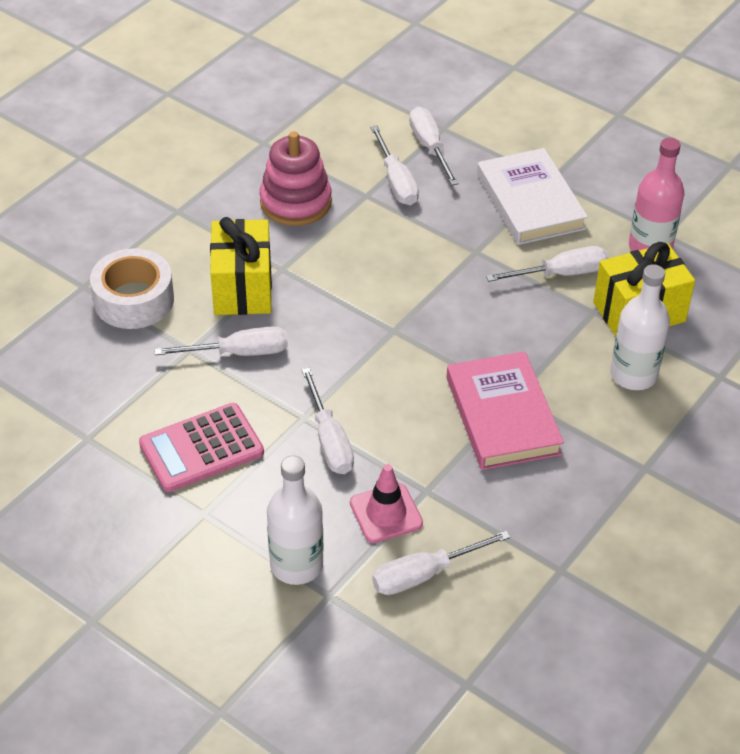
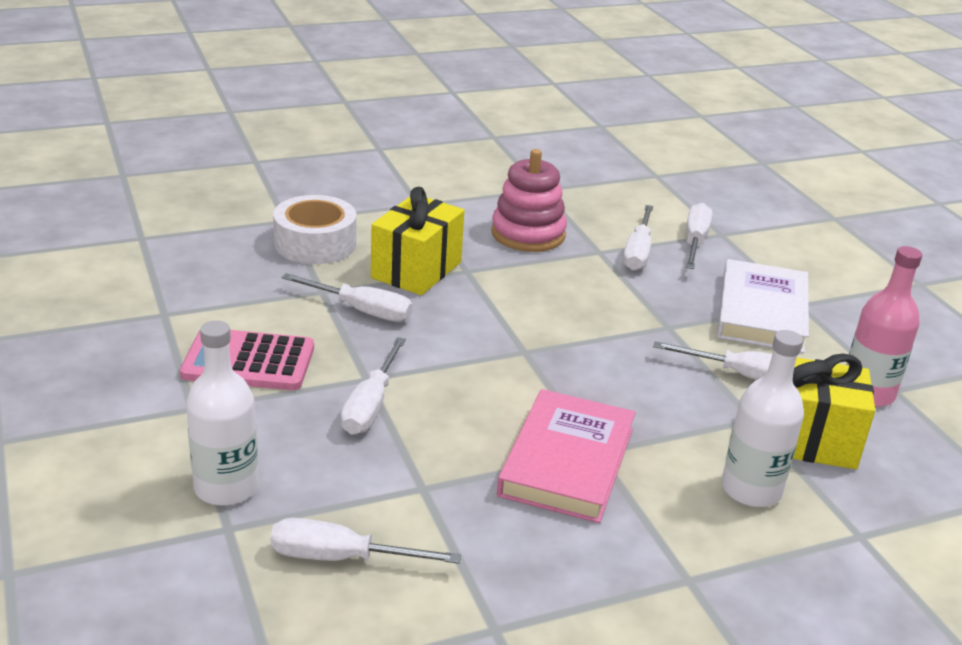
camera: 30 degrees right, 15 degrees down
pink traffic cone [350,464,423,543] -> none

